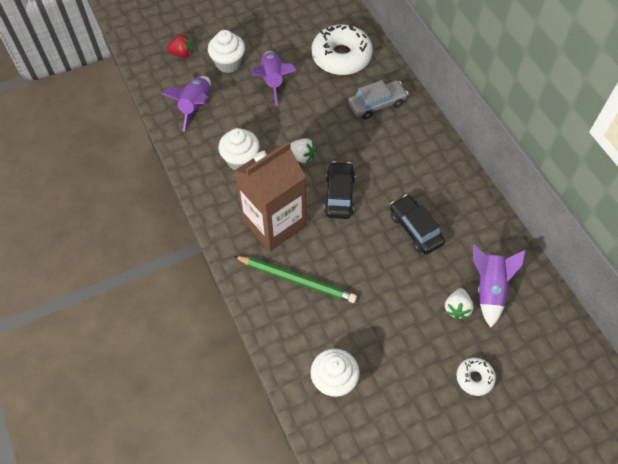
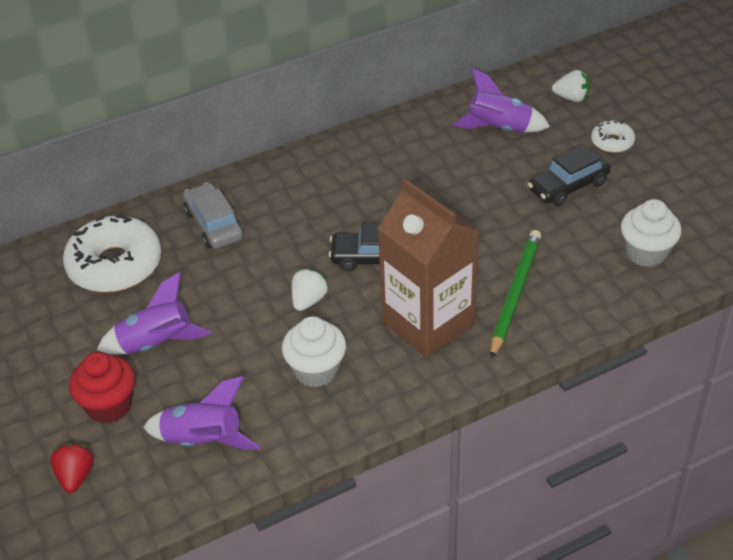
camera: 90 degrees left, 15 degrees down
white cupcake [208,30,245,73] -> red cupcake [69,352,135,423]
black car [390,195,445,255] -> black car moved to [528,144,611,206]
white strawberry [445,288,474,319] -> white strawberry moved to [552,70,590,102]

